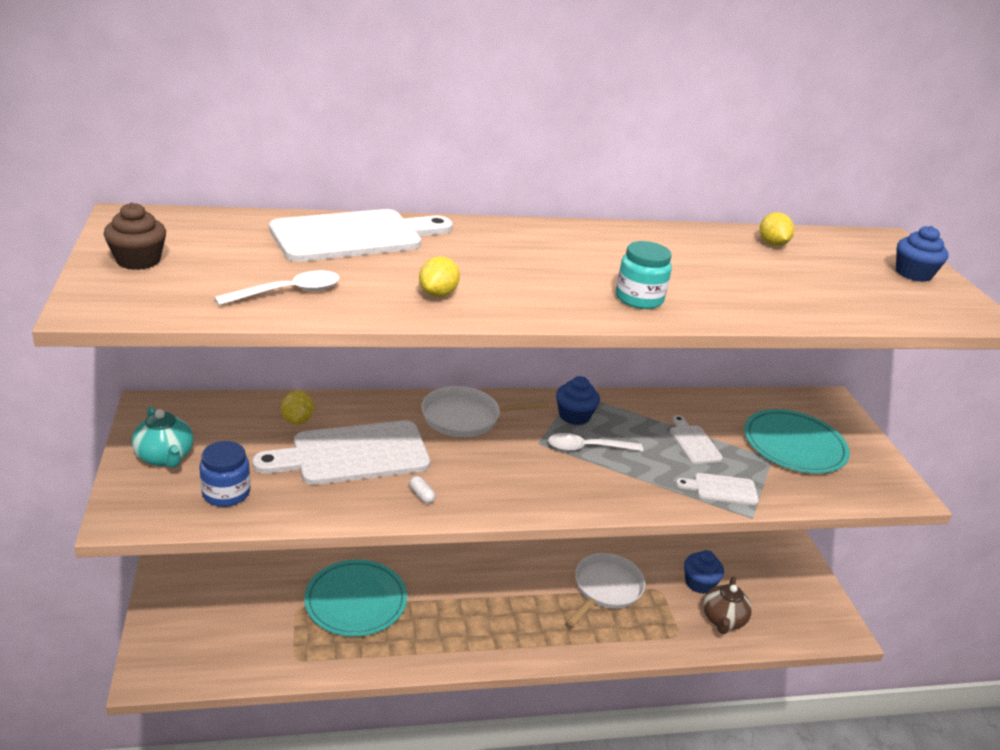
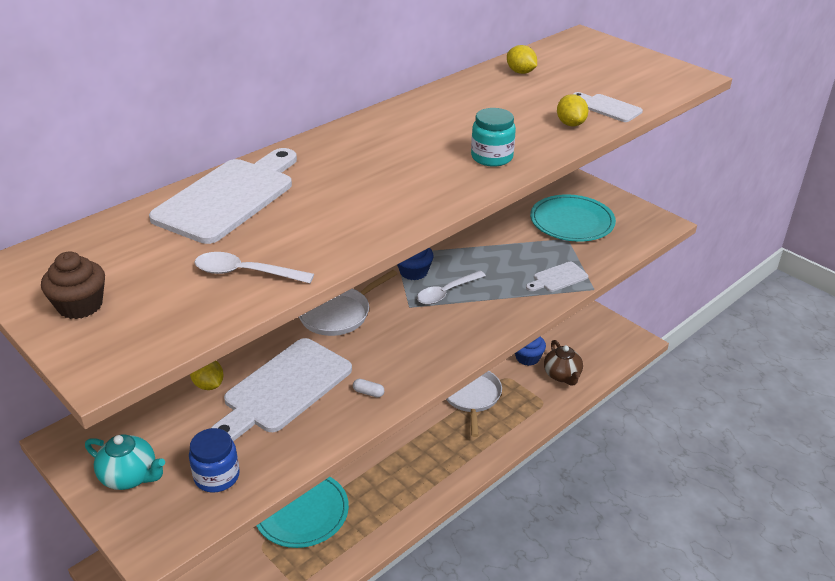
camera: 30 degrees left, 5 degrees up
white spoon [214,270,340,305] -> white spoon turned 105 degrees counterclockwise [194,252,314,283]
yellow lemon [419,256,460,297] -> yellow lemon moved to [557,94,588,126]
white cutting board [670,415,723,464] -> white cutting board moved to [573,92,643,122]
blue cupcake [896,226,949,282] -> none

